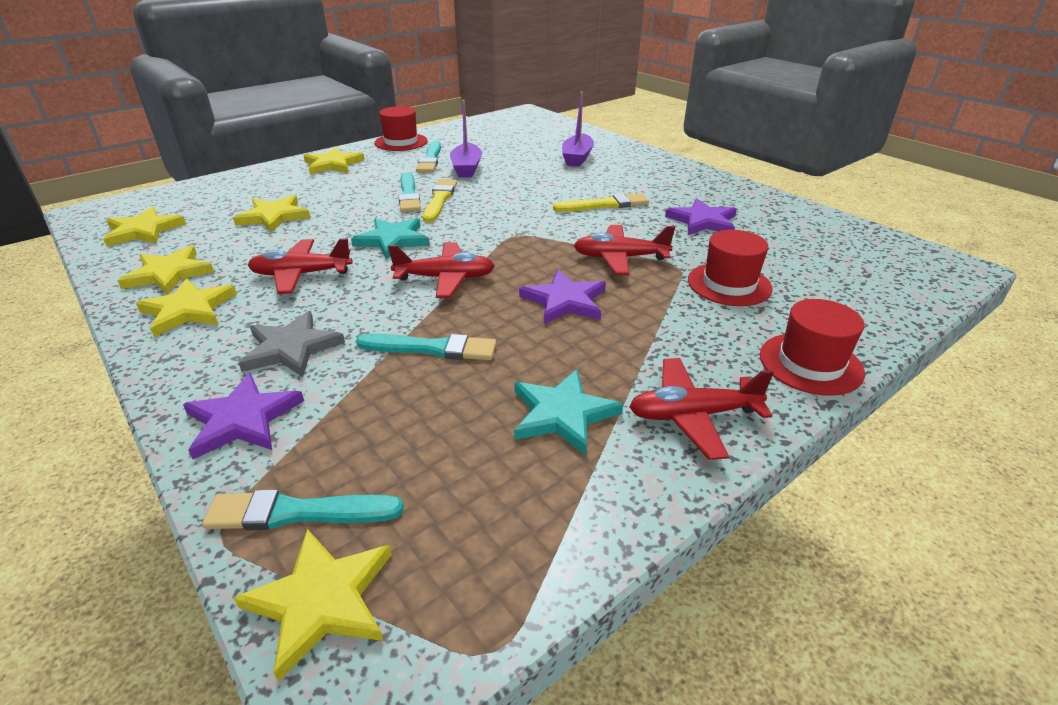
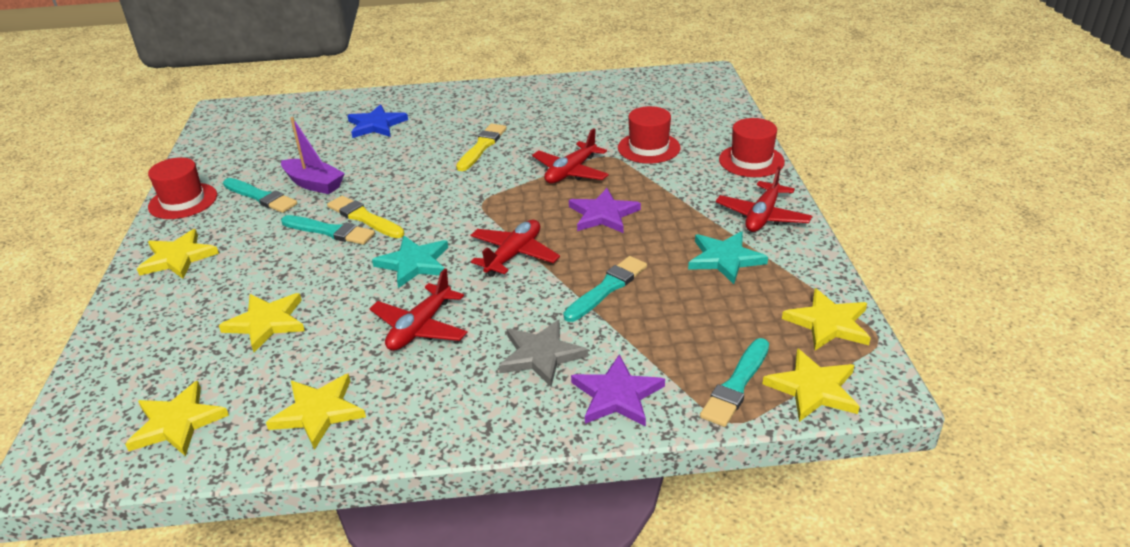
camera: 55 degrees left, 0 degrees up
yellow star [136,279,237,337] -> yellow star moved to [782,288,871,350]
purple boat [562,92,594,167] -> blue star [347,104,408,138]
purple star [665,198,737,235] -> none

